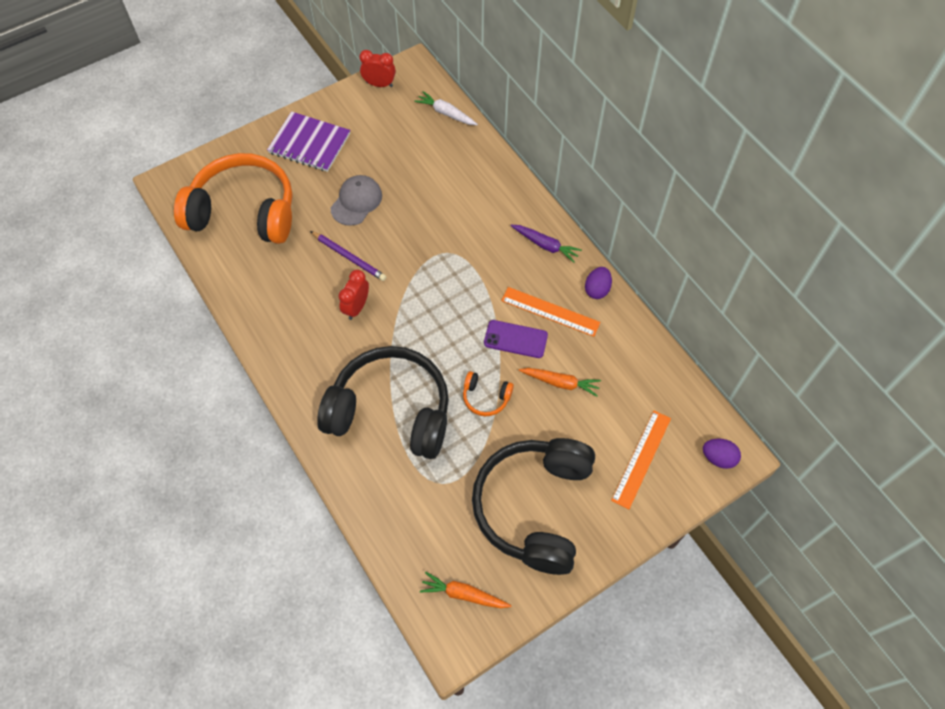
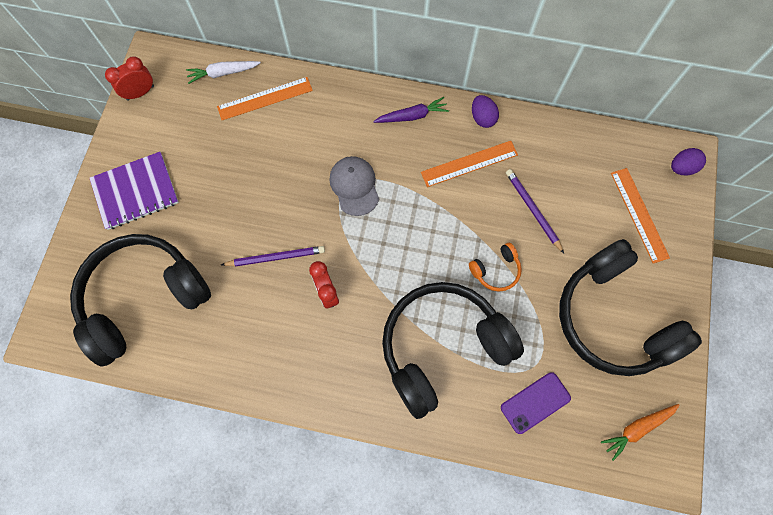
camera: 45 degrees left, 10 degrees up
orange headphones [174,153,293,244] -> black headphones [70,234,211,366]
grey cap [330,175,382,226] -> grey cap moved to [329,156,379,216]
purple phone [484,320,548,358] -> purple phone moved to [501,372,571,434]
orange carrot [519,368,601,397] -> purple pencil [506,169,564,253]
none -> orange ruler [217,77,313,120]

